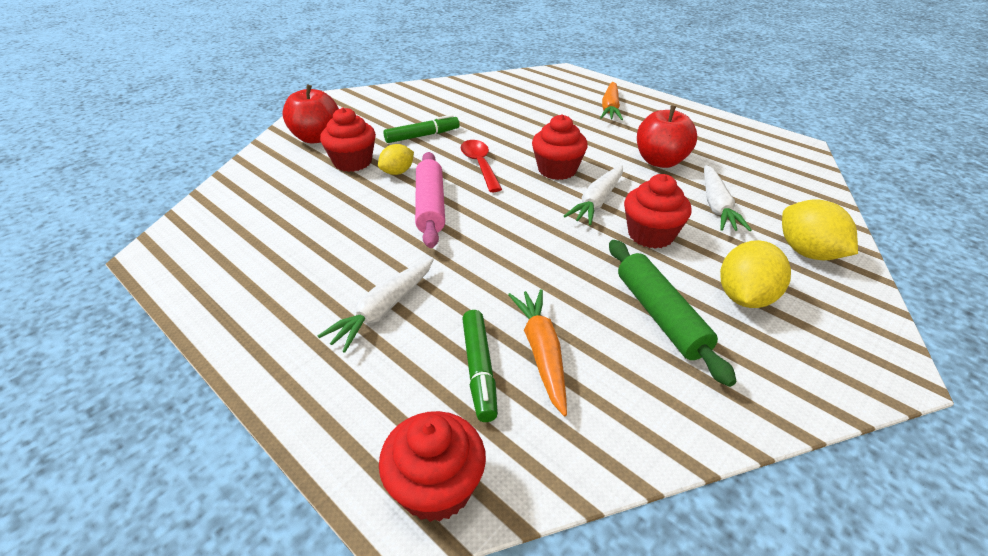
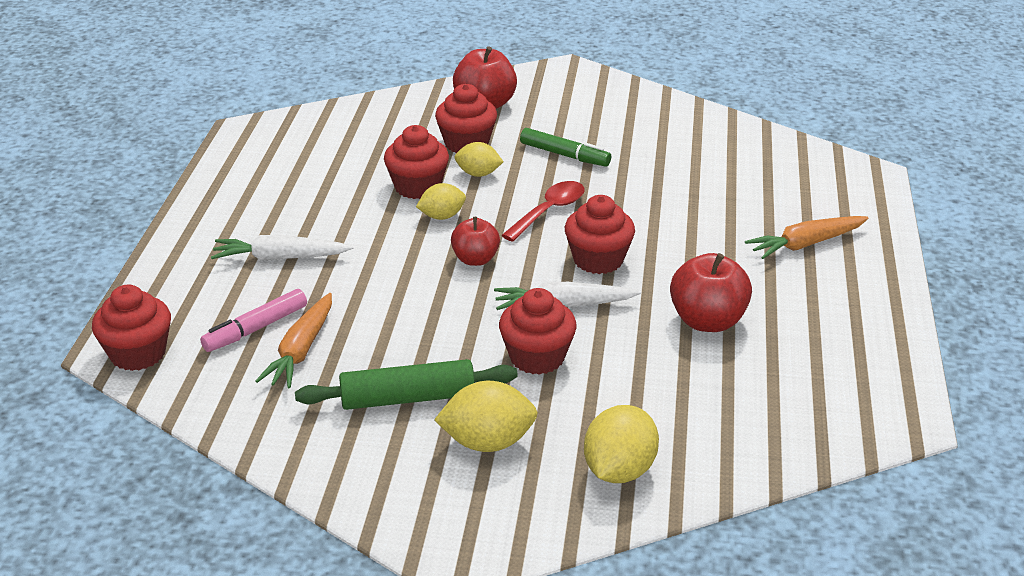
camera: 55 degrees right, 5 degrees down
pink rolling pin [415,152,445,248] -> yellow lemon [416,183,466,220]
green marker [462,310,498,422] -> pink marker [200,289,307,352]
orange carrot [508,289,567,416] -> orange carrot turned 150 degrees clockwise [255,293,332,388]
green rolling pin [609,240,737,387] -> green rolling pin turned 45 degrees clockwise [295,359,517,410]
white carrot [704,165,752,231] -> none
none -> red cupcake [384,125,449,199]
none -> red apple [451,217,500,266]

